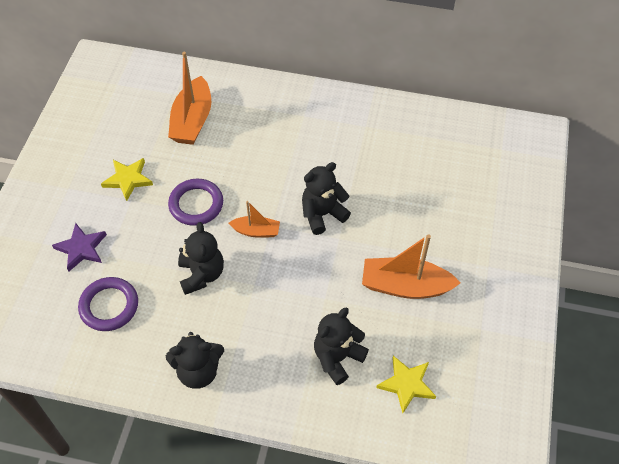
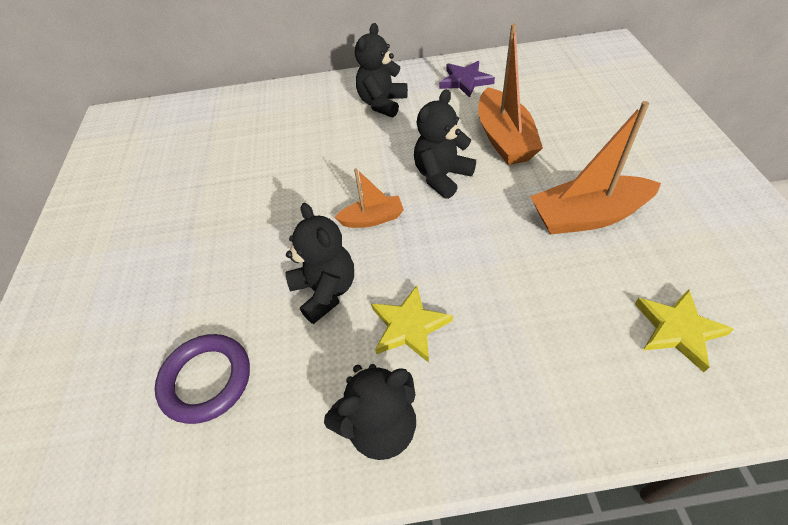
camera: 15 degrees left, 5 degrees down
purple star [52,223,107,272] -> purple star moved to [440,61,495,98]
yellow star [101,158,153,201] -> yellow star moved to [371,285,453,363]
orange boat [168,52,211,145] -> orange boat moved to [478,23,543,165]
purple ring [168,179,223,226] -> none
black teddy bear [314,307,369,385] -> black teddy bear moved to [355,23,408,117]

